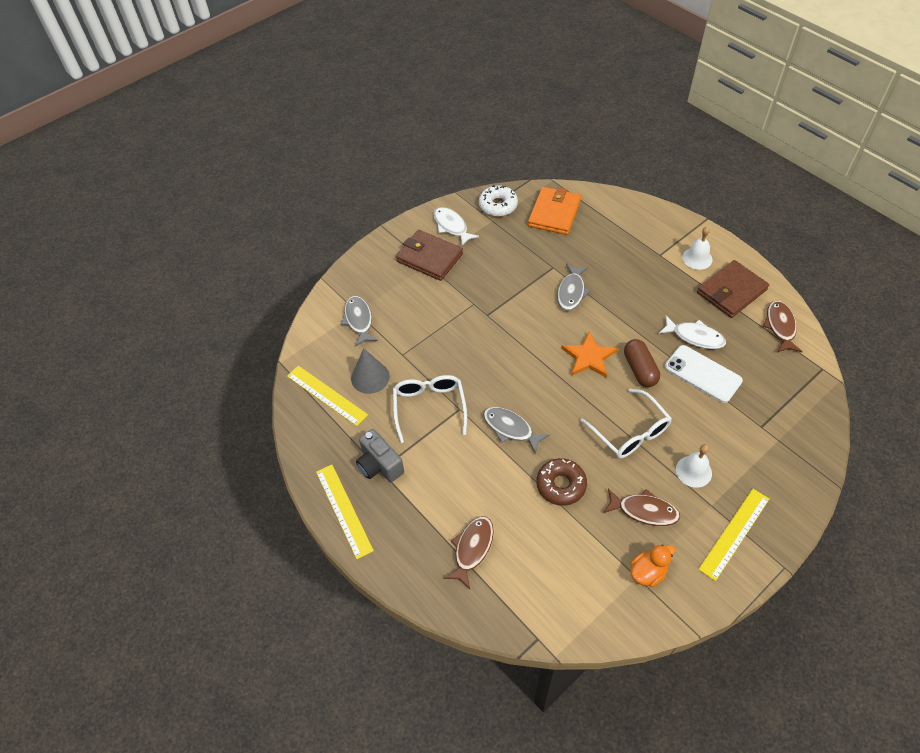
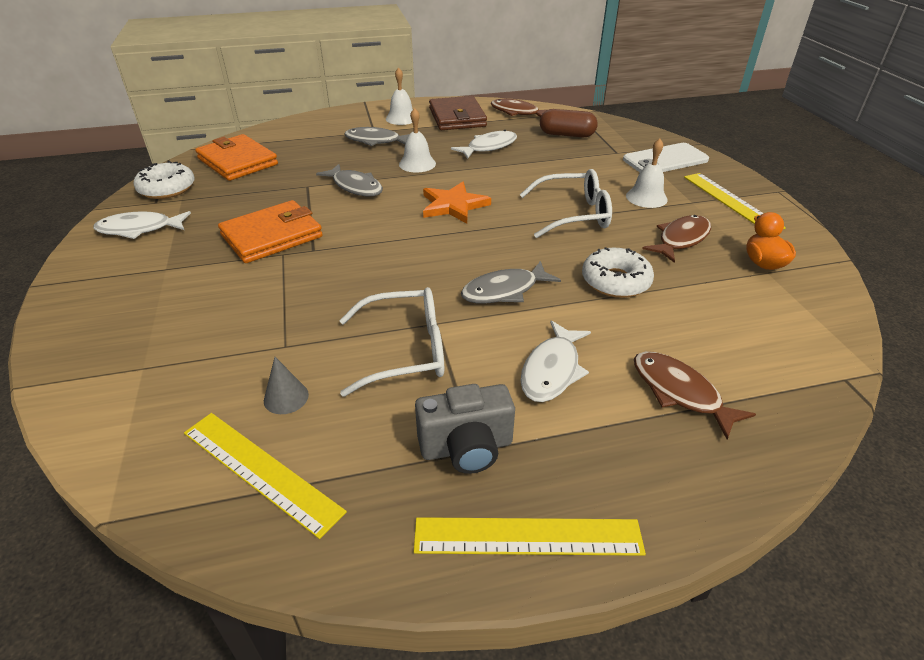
camera: 65 degrees left, 15 degrees down
yellow ruler [287,366,368,426] -> yellow ruler turned 60 degrees clockwise [184,413,347,539]
grey fish [341,296,378,347] -> grey fish moved to [344,127,409,146]
grey cone [351,348,390,394] -> grey cone [264,357,309,414], size x0.60
white glasses [393,375,467,443] -> white glasses turned 150 degrees clockwise [339,287,444,397]
brown wallet [396,230,463,281] -> none
brown donut [536,458,587,506] -> white donut [582,247,654,298]
brown capsule [624,339,660,387] -> brown capsule moved to [540,109,598,137]
white phone [665,345,743,403] -> white phone moved to [623,143,709,172]
none -> orange wallet [218,200,323,263]
none -> white bell [399,108,436,173]
none -> white fish [521,320,591,402]

